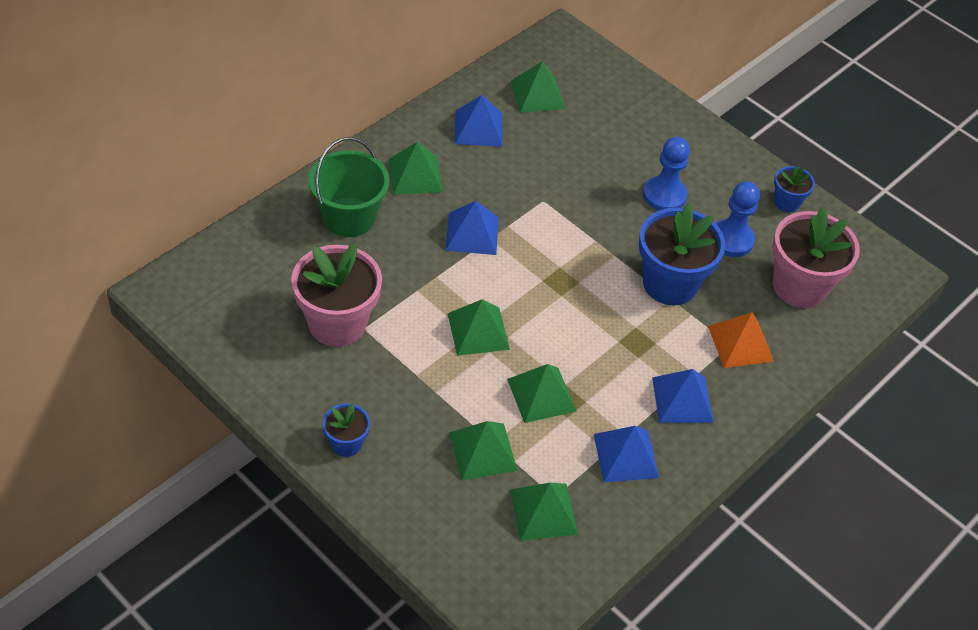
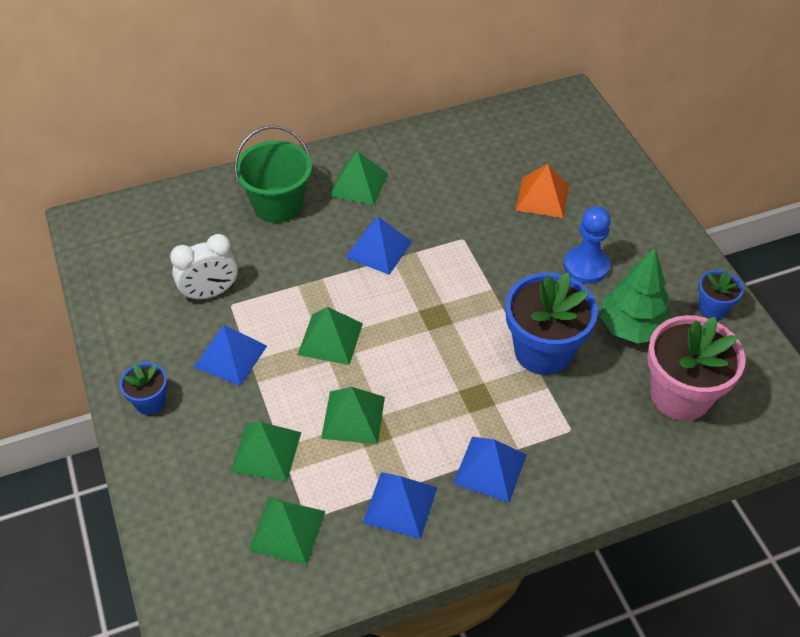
camera: 30 degrees right, 0 degrees up
pink flower pot [291,244,382,347] -> white clock [170,234,238,301]
blue pyramid [455,95,503,147] -> blue pyramid moved to [193,325,267,386]
green pyramid [511,61,565,113] -> none
orange pyramid [708,312,774,368] -> orange pyramid moved to [515,164,569,218]
blue pawn [715,181,760,257] -> green tree [600,248,671,344]

